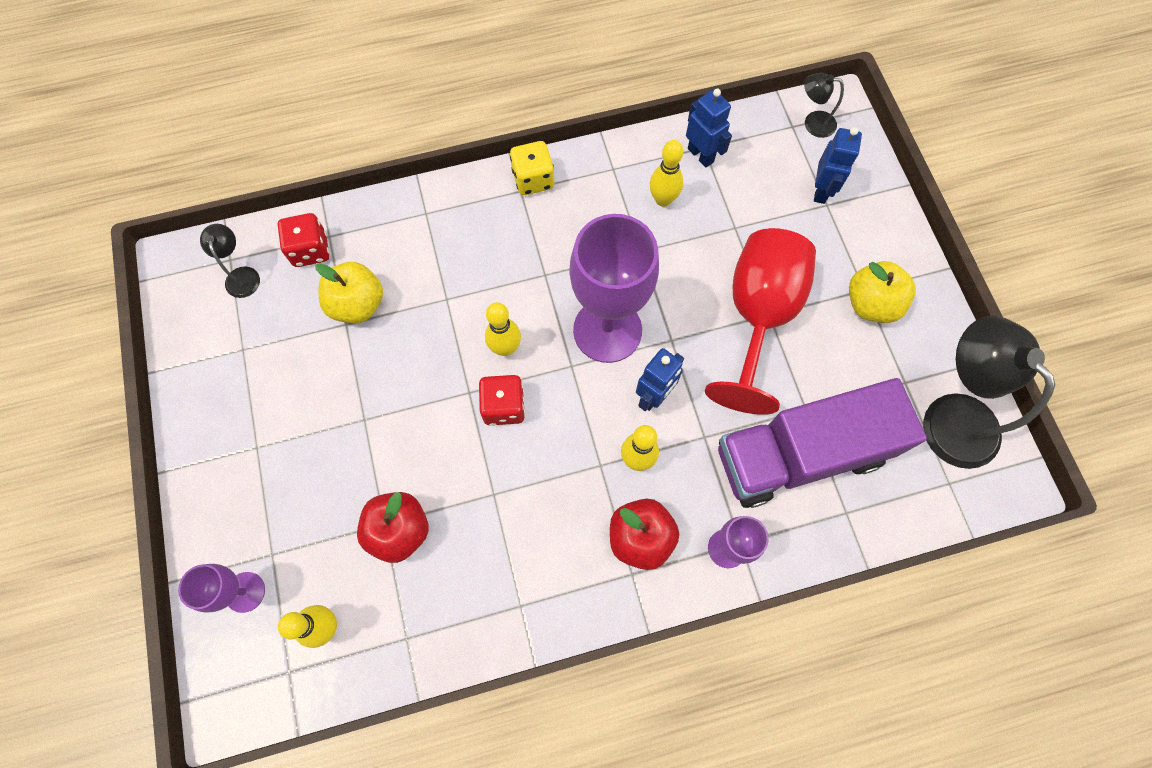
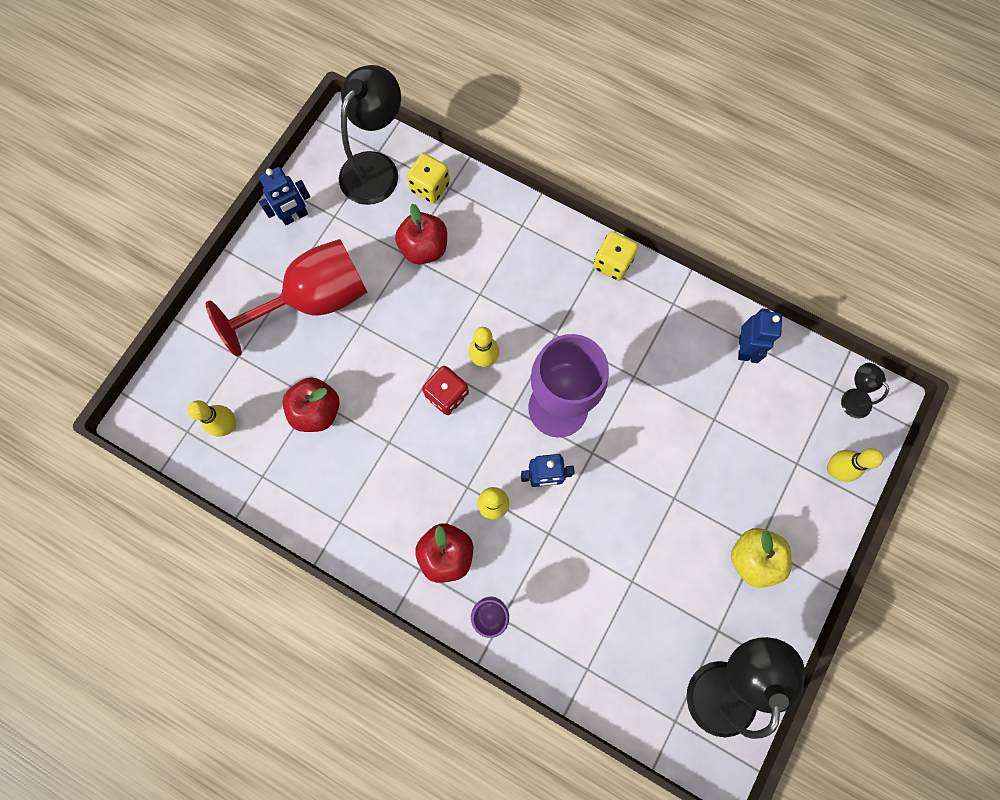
camera: 45 degrees right, 5 degrees up
purple goblet [178,564,265,613] -> none
black lamp [200,224,260,298] -> black lamp [339,65,401,205], size x2.09
red dice [278,213,329,267] -> yellow dice [407,153,450,203]
yellow apple [315,262,383,323] -> red apple [395,204,447,264]
yellow bowling pin [650,140,683,207] -> yellow bowling pin moved to [827,448,884,482]
red goblet [705,228,816,415] -> red goblet moved to [206,239,367,357]
purple truck [718,378,927,508] -> none
blue robot [814,127,862,204] -> blue robot moved to [259,167,310,226]

